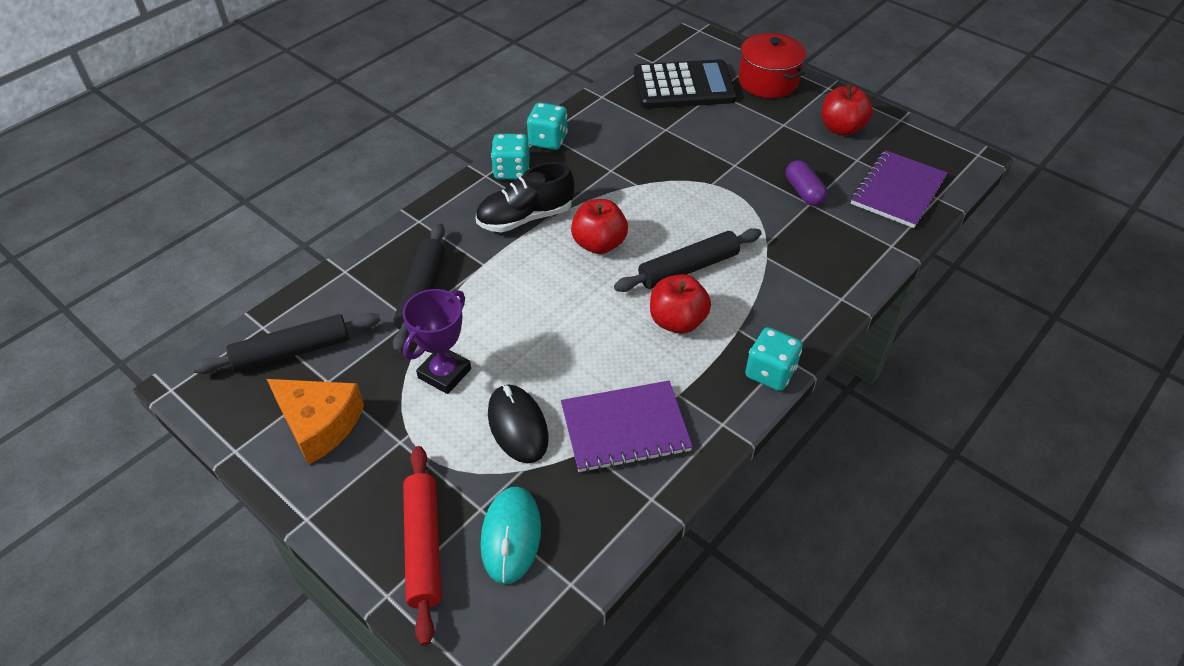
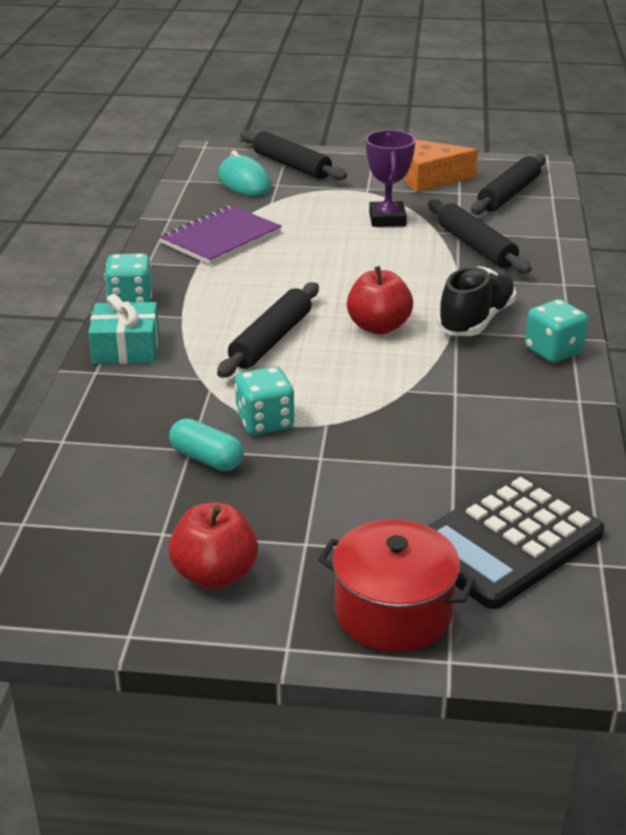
camera: 145 degrees right, 15 degrees down
red rolling pin [403,446,441,646] -> black rolling pin [240,131,347,181]
black mouse [488,384,549,463] -> none
turquoise dice [527,102,568,150] -> turquoise dice moved to [235,367,295,435]
red apple [650,274,711,334] -> none
purple capsule [786,160,827,206] -> turquoise capsule [169,418,244,471]
purple notebook [851,150,948,228] -> none
none -> turquoise gift [88,294,159,364]

